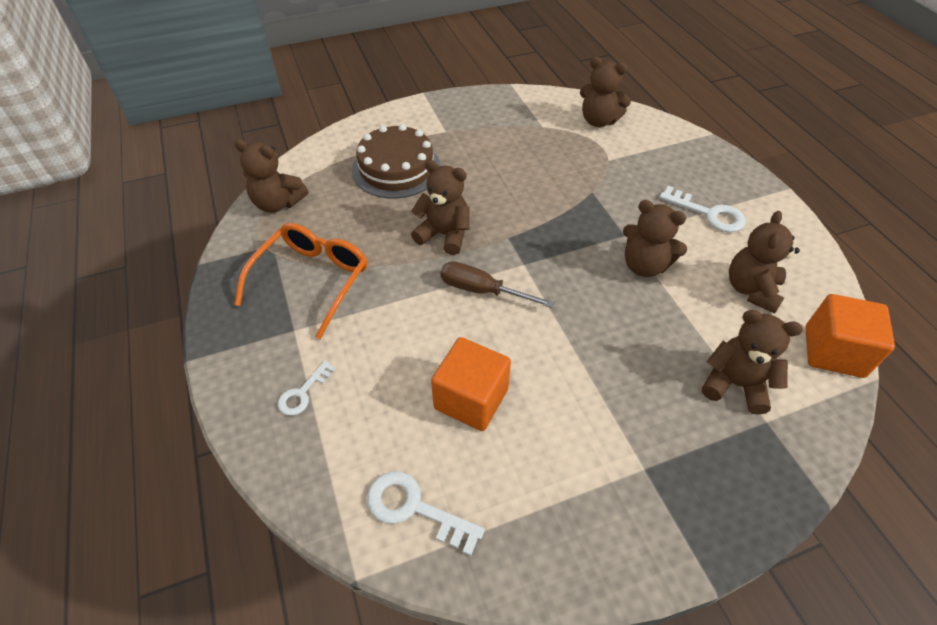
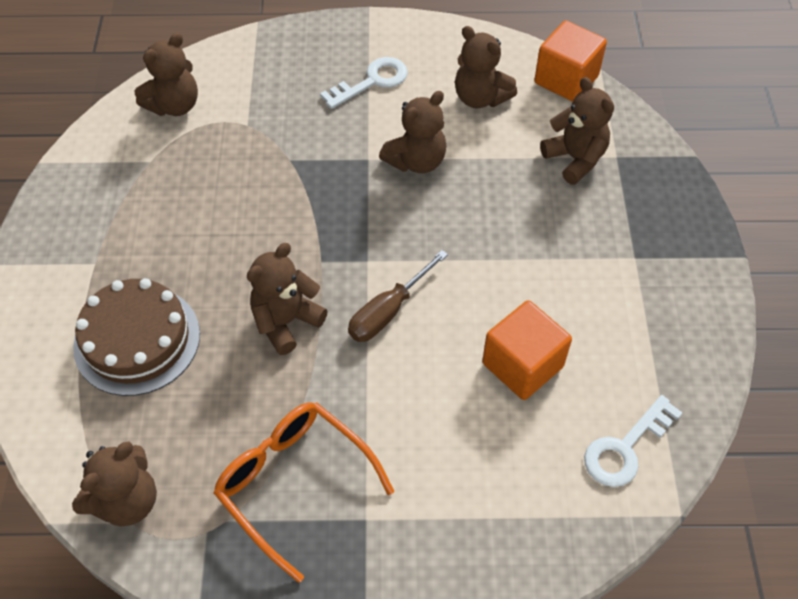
camera: 70 degrees left, 5 degrees up
white key [278,361,336,416] -> none
brown teddy bear [702,310,803,415] -> brown teddy bear turned 105 degrees clockwise [540,77,614,185]

